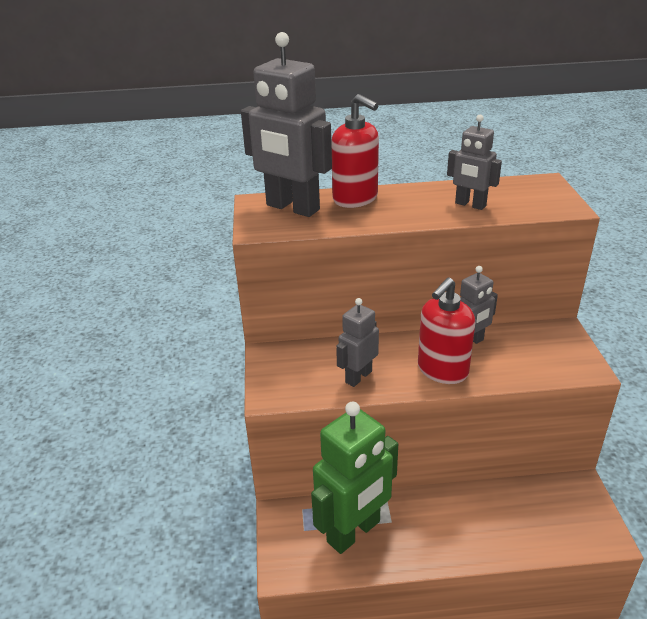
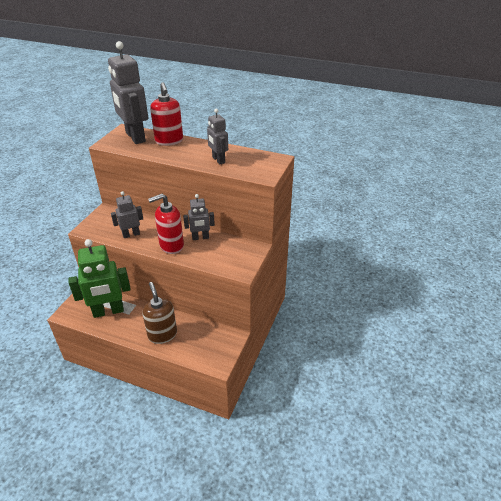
camera: 25 degrees right, 5 degrees up
none -> brown soap dispenser [142,282,177,344]

